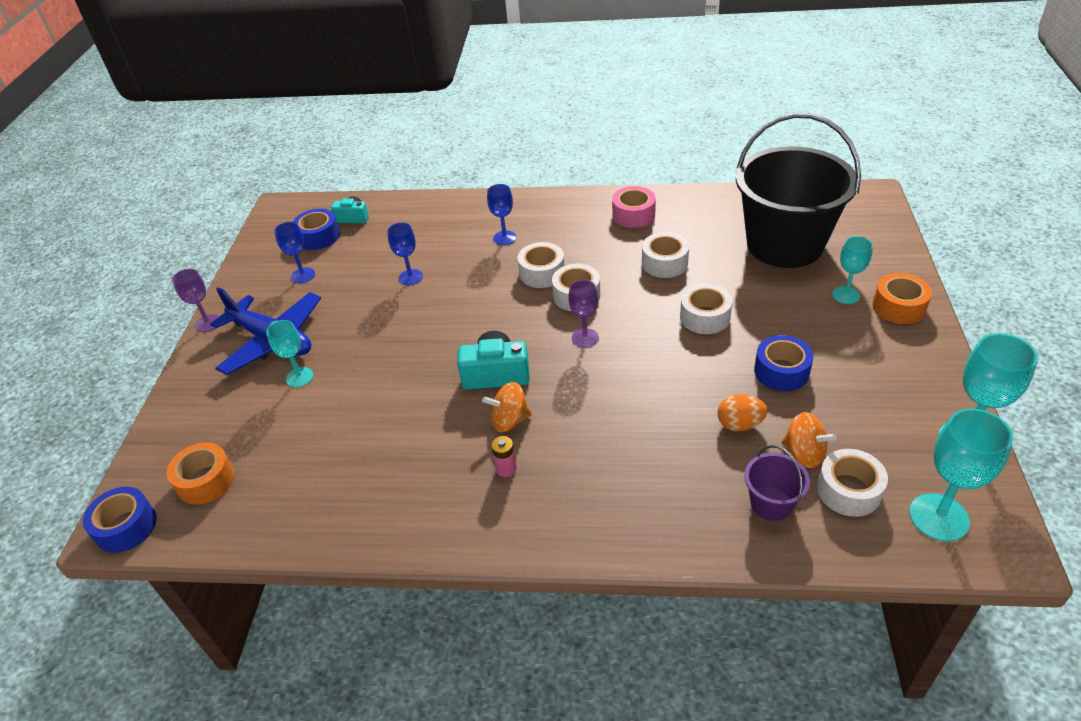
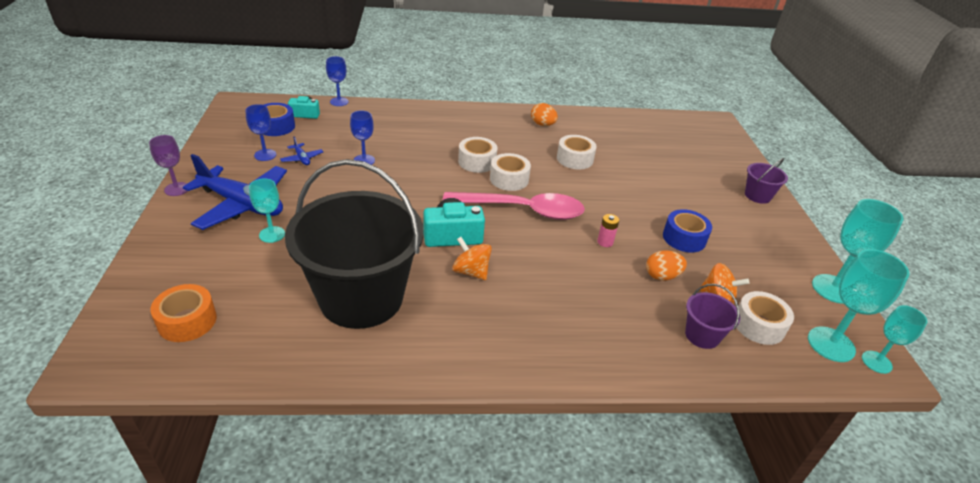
camera: 15 degrees left, 5 degrees down
blue tape [83,487,157,553] -> none
orange spinning top [482,382,532,432] -> orange spinning top turned 60 degrees clockwise [452,237,492,280]
blue goblet [487,184,516,245] -> blue goblet moved to [326,56,349,106]
pink battery [491,436,517,477] -> pink battery moved to [597,214,619,247]
purple goblet [568,280,599,348] -> pink spoon [442,192,585,220]
pink tape [612,186,656,228] -> orange egg [531,103,558,126]
white tape [680,283,732,334] -> none
black bucket [736,113,861,268] -> black bucket moved to [285,159,424,329]
turquoise goblet [832,236,873,304] -> turquoise goblet moved to [862,305,928,374]
orange tape [872,273,932,324] -> purple bucket [745,158,788,204]
none -> blue plane [280,136,323,165]

